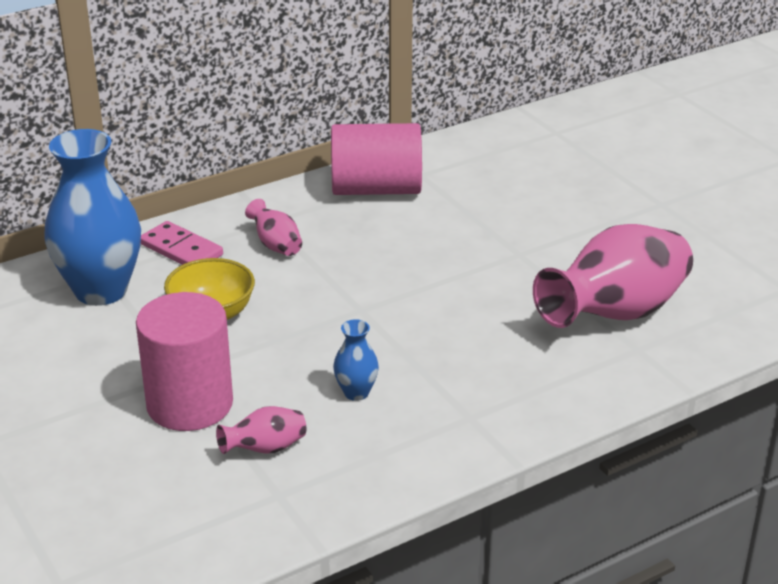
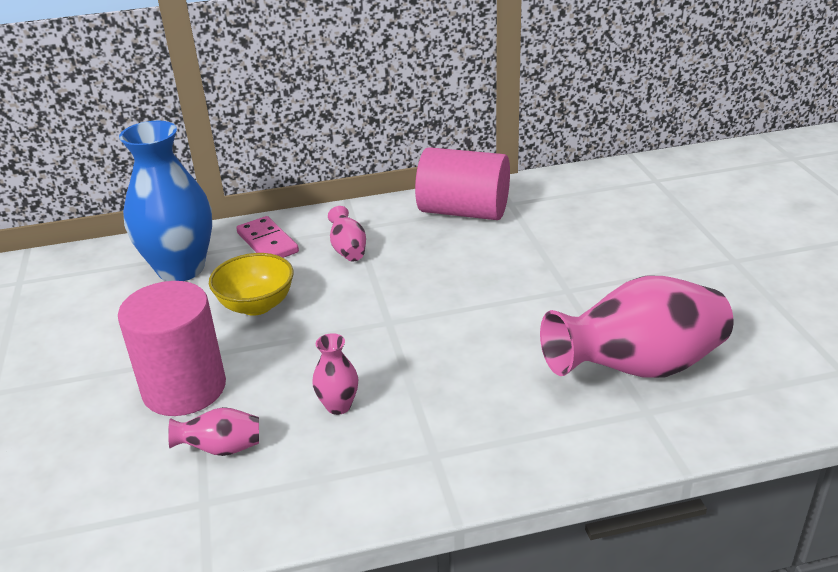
camera: 20 degrees right, 0 degrees up
blue vase [333,319,379,401] -> pink vase [312,333,358,415]

